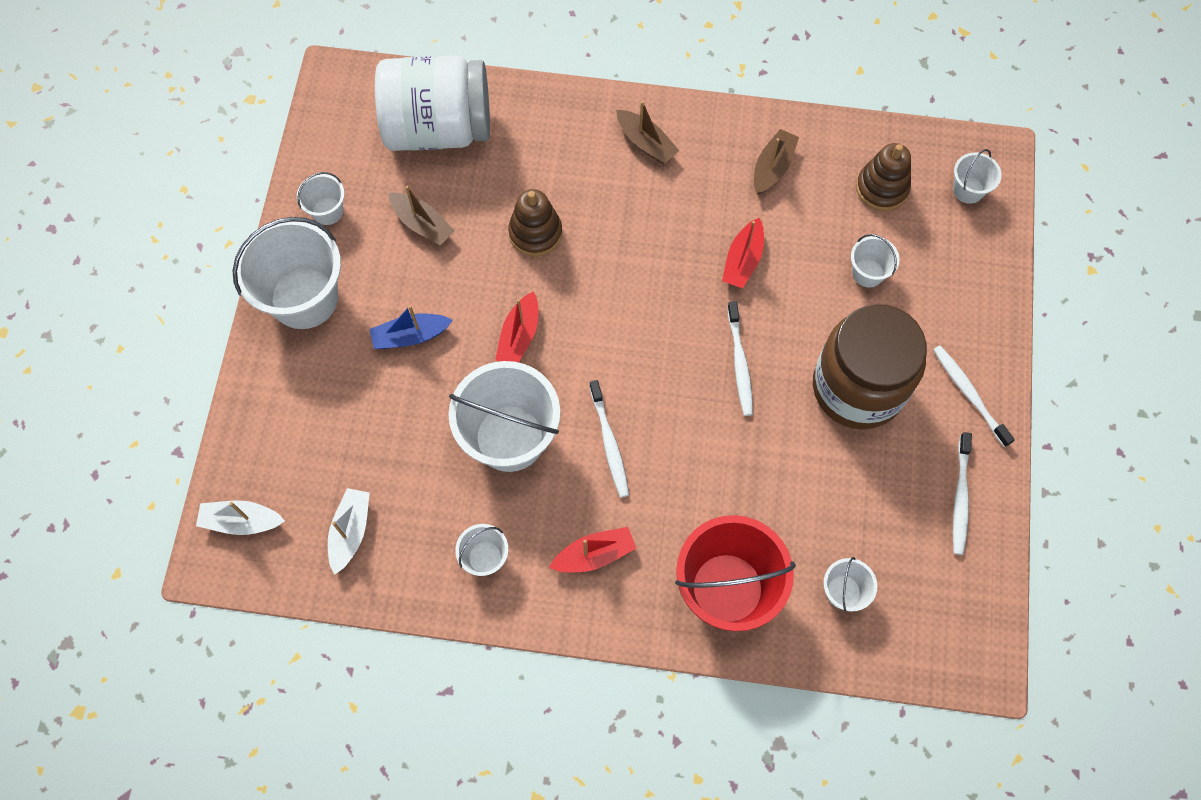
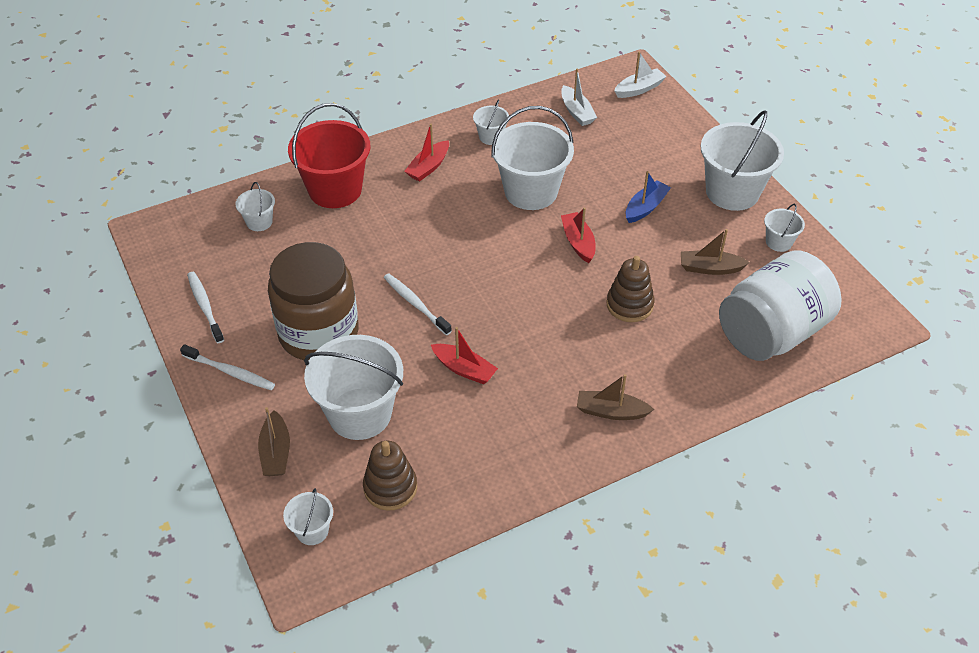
camera: 145 degrees right, 20 degrees down
white toothbrush [589,380,629,498] -> none
red boat [722,218,764,288] -> red boat turned 135 degrees clockwise [431,327,498,384]
brown boat [754,129,799,195] -> brown boat moved to [258,407,290,476]
white bucket [851,234,900,287] -> white bucket [304,335,403,440], size x2.12

